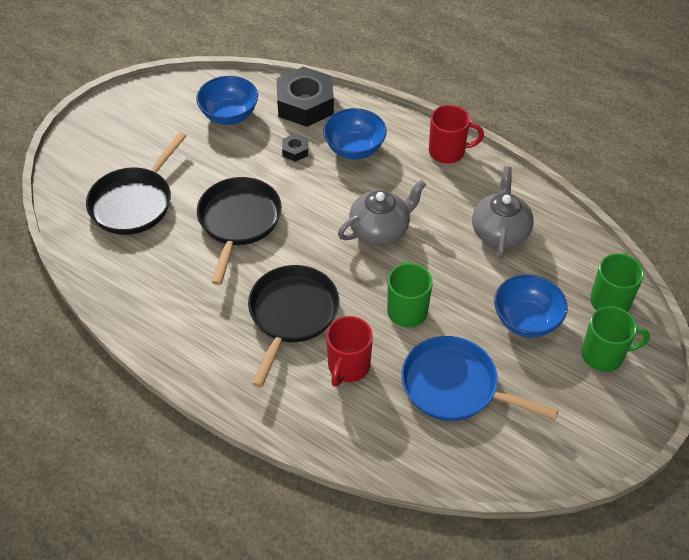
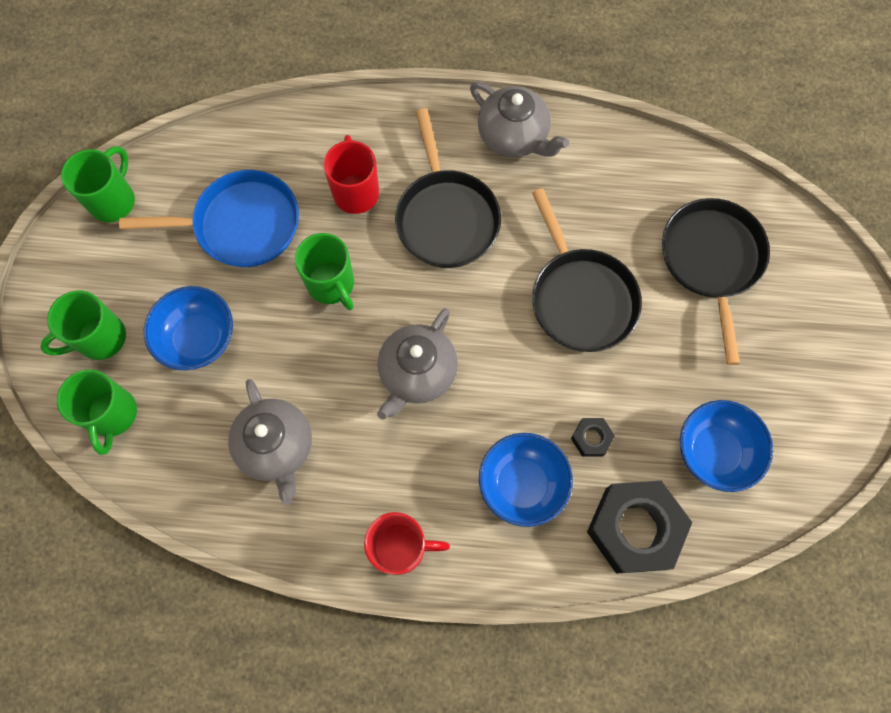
camera: 150 degrees right, 20 degrees up
red mug [429,105,484,164] -> red mug turned 150 degrees counterclockwise [364,512,450,575]
none -> green mug [61,146,135,222]
none -> grey teapot [470,82,569,157]

